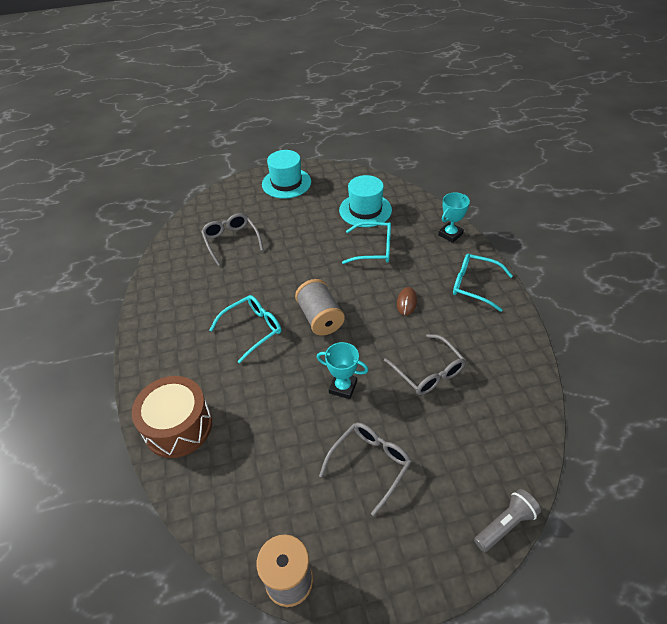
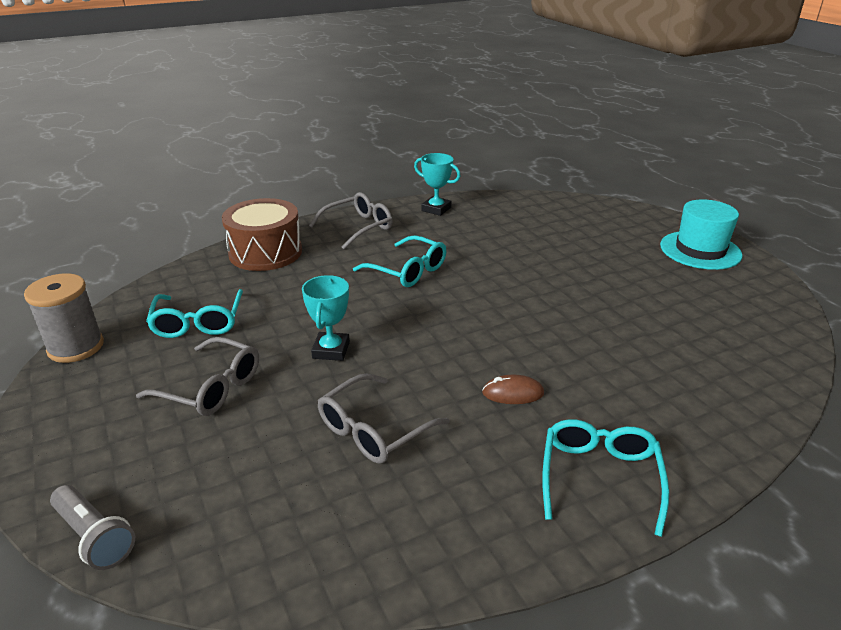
camera: 75 degrees right, 15 degrees down
grey glasses [201,213,263,266] -> grey glasses moved to [309,192,392,250]
grey spool [295,279,345,336] -> none
turquoise hat [339,175,392,227] -> none
turquoise glasses [342,222,391,264] -> turquoise glasses moved to [146,289,243,338]
turquoise trophy [438,192,470,243] -> turquoise trophy moved to [414,153,461,216]

